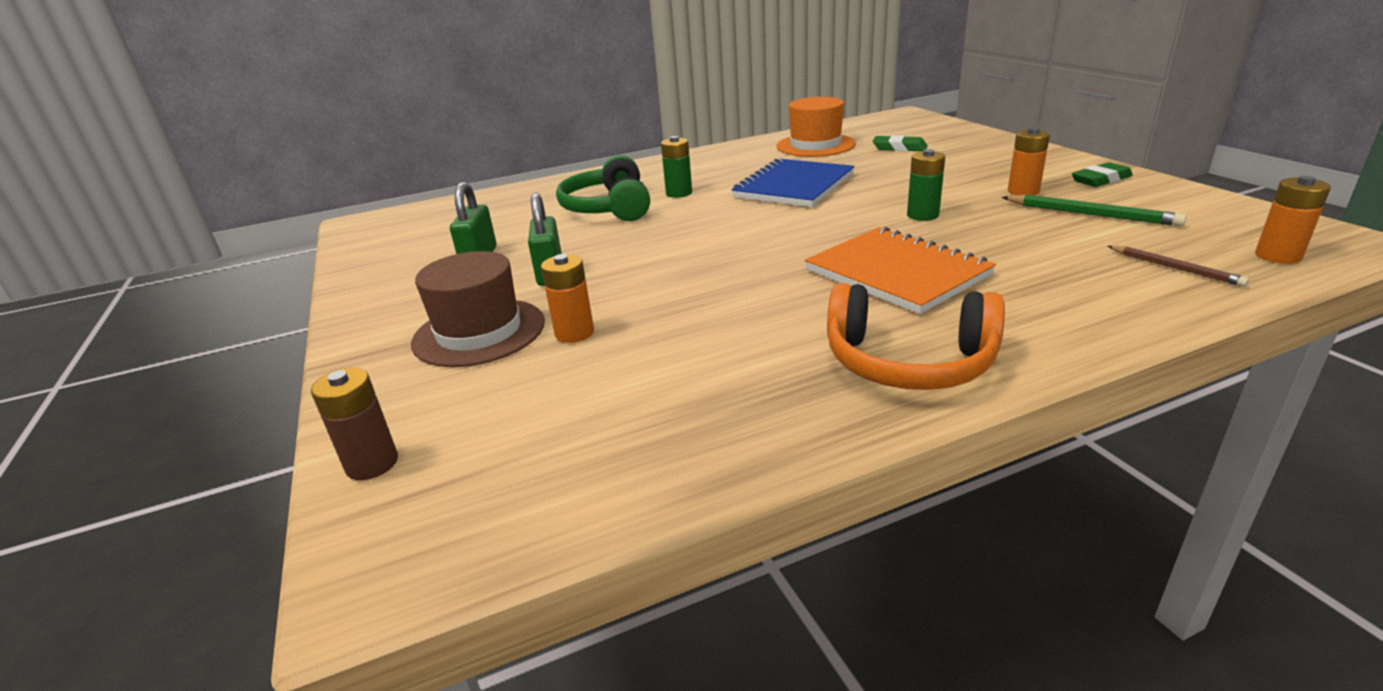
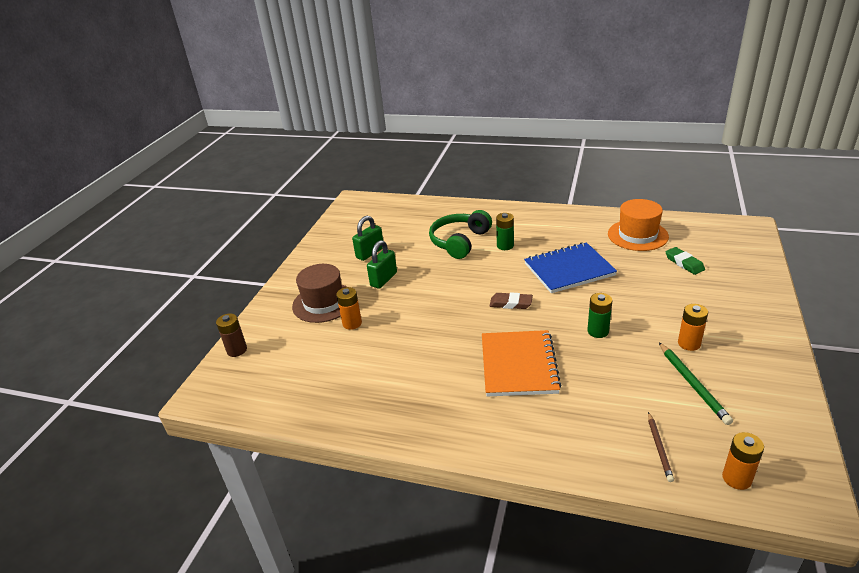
camera: 40 degrees right, 5 degrees up
orange headphones [827,283,1005,390] -> none
green eraser [1072,162,1133,187] -> none
none -> brown eraser [490,292,533,309]

